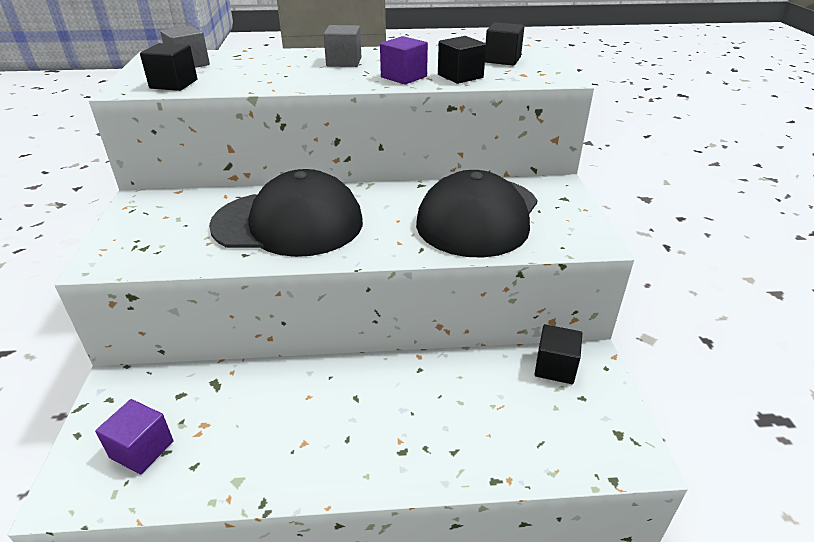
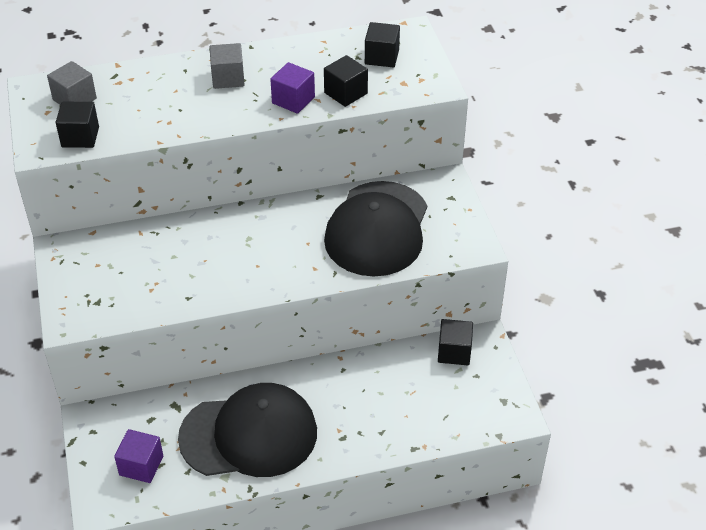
camera: 10 degrees left, 10 degrees up
black cap [209,169,363,257] -> black cap moved to [178,383,317,477]

